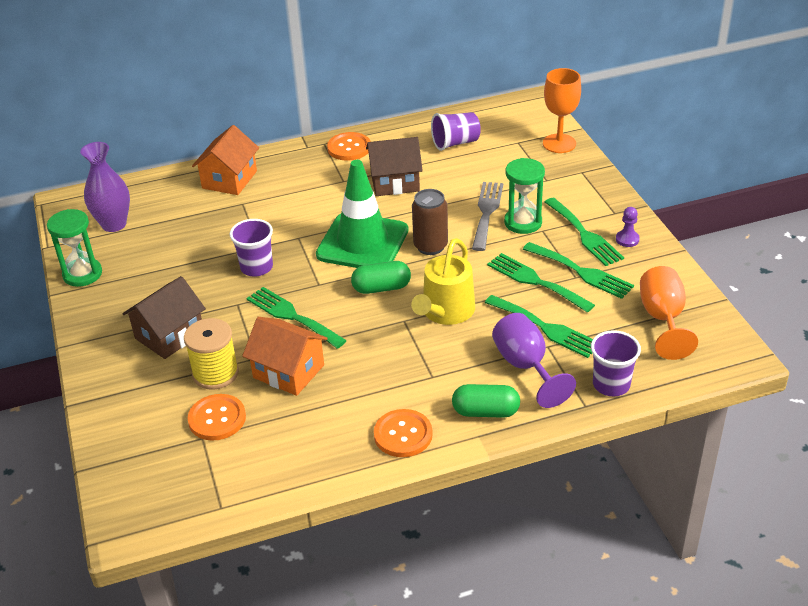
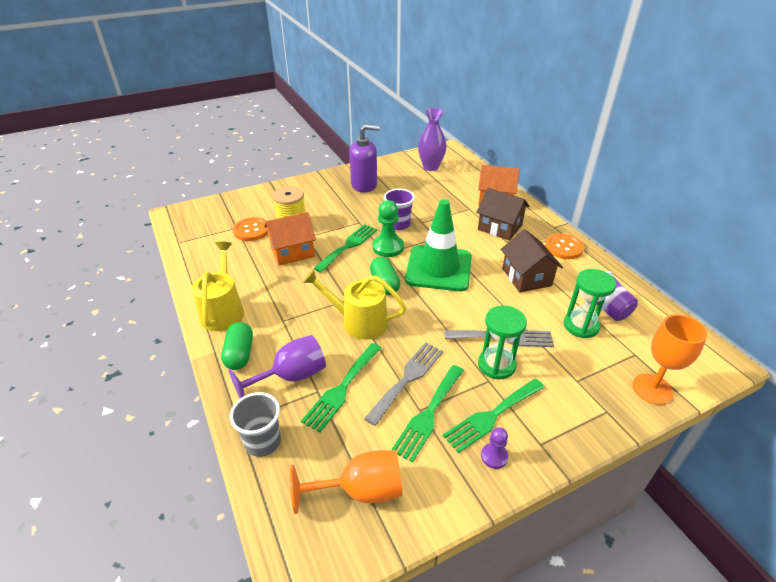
camera: 80 degrees right, 0 degrees up
green hourglass [47,209,102,287] -> green hourglass moved to [563,269,616,338]
brown house [122,276,206,359] -> brown house moved to [476,188,529,241]
orange house [242,317,328,396] -> orange house turned 45 degrees clockwise [264,212,316,266]
orange button [374,409,433,457] -> yellow watering can [192,241,244,331]
brown can [412,189,448,255] -> none
green fork [487,253,595,313] -> grey fork [364,342,443,426]
purple cup [591,330,641,396] -> grey cup [230,392,281,457]
none -> purple soap dispenser [349,124,380,193]
none -> green pawn [372,200,404,257]

